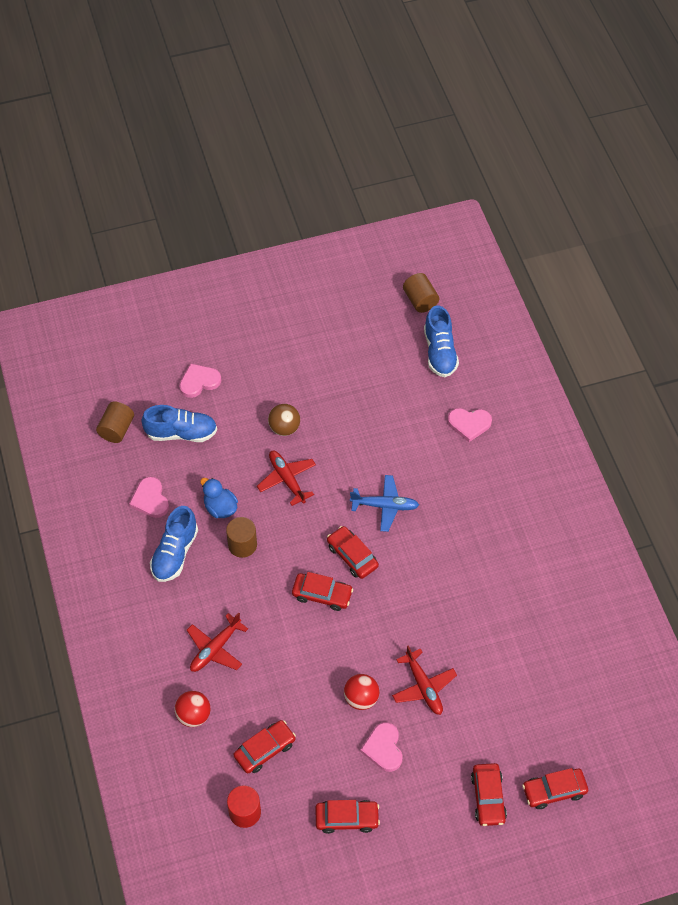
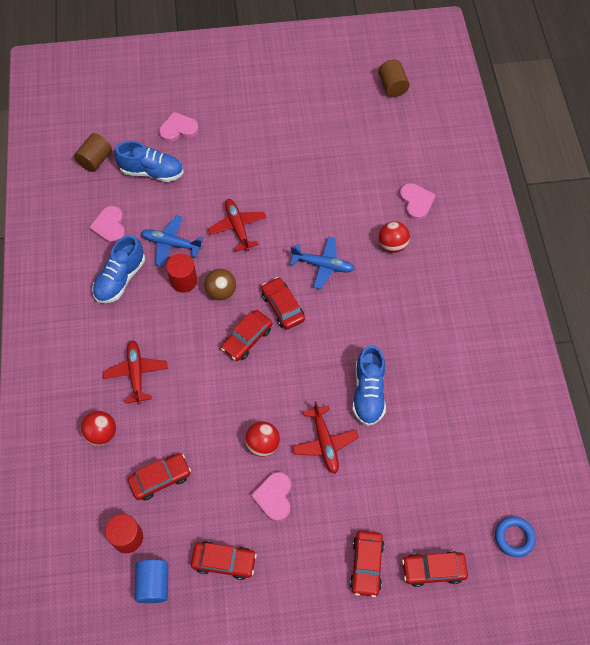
camera: 10 degrees right, 5 degrees up
red plane [187,613,248,672] -> red plane turned 120 degrees clockwise [103,340,168,405]
blue duck [200,478,238,518] -> blue plane [141,215,204,267]
brown cylinder [226,517,257,558] -> red cylinder [166,254,197,292]
brown ball [268,404,300,436] -> brown ball moved to [204,269,236,301]
red car [292,572,353,611] -> red car turned 105 degrees clockwise [221,310,272,361]
blue shoe [424,305,459,377] -> blue shoe moved to [353,345,386,426]
pink heart [448,408,492,442] -> pink heart turned 120 degrees counterclockwise [399,183,436,220]
none -> blue cylinder [134,560,168,603]
none -> red ball [379,221,410,253]
none -> blue ring [495,516,536,557]

